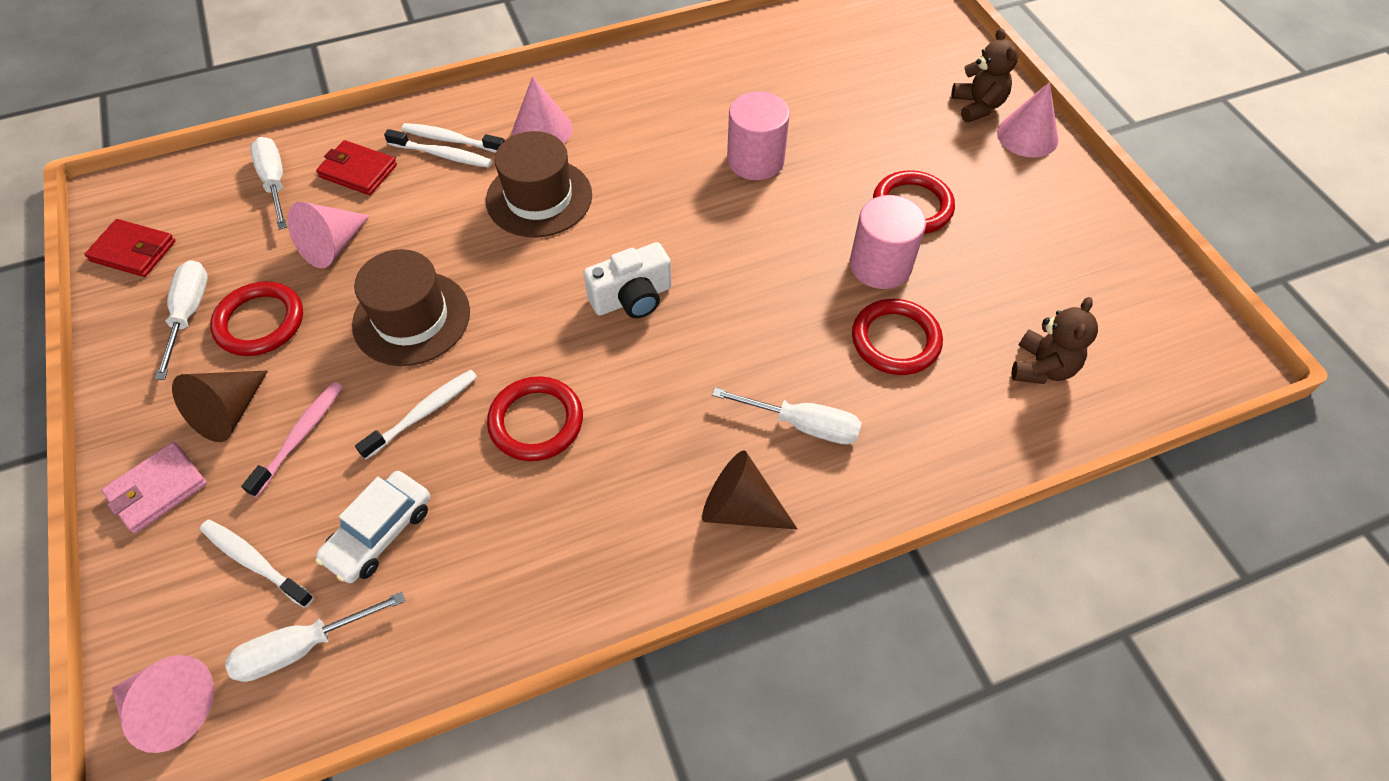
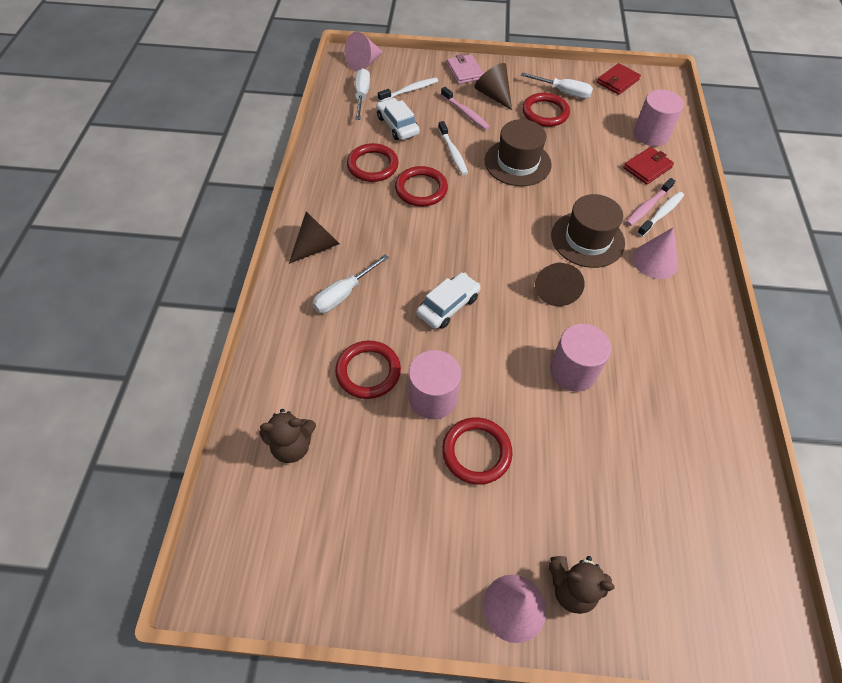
camera: 115 degrees right, 0 degrees up
white screwdriver [250,137,287,230] -> pink cylinder [634,90,684,146]
pink cone [287,202,370,268] -> none
white toothbrush [384,129,492,168] -> pink toothbrush [626,178,675,226]
white camera [583,242,671,318] -> none
brown teddy bear [1012,297,1098,384] -> brown teddy bear turned 60 degrees counterclockwise [259,409,316,463]
none -> red ring [347,143,399,182]
none -> white car [416,273,481,329]
none -> brown cone [535,262,585,306]

